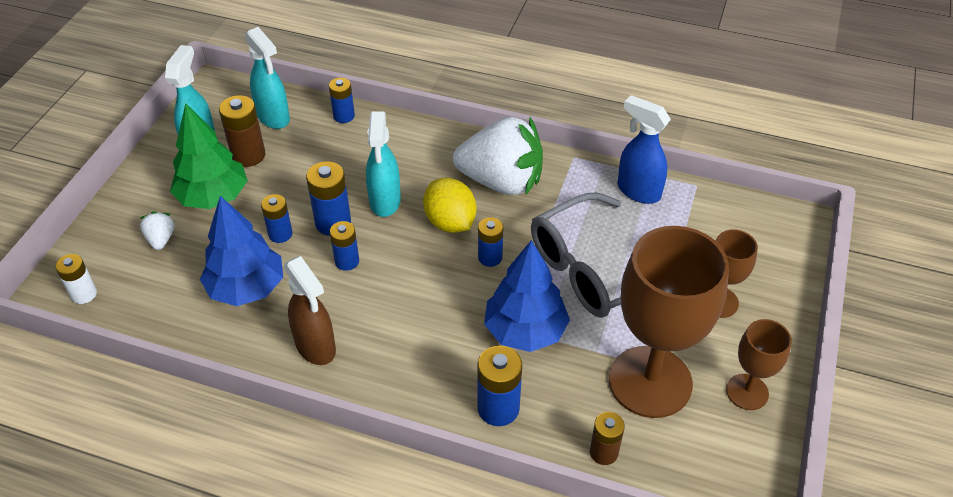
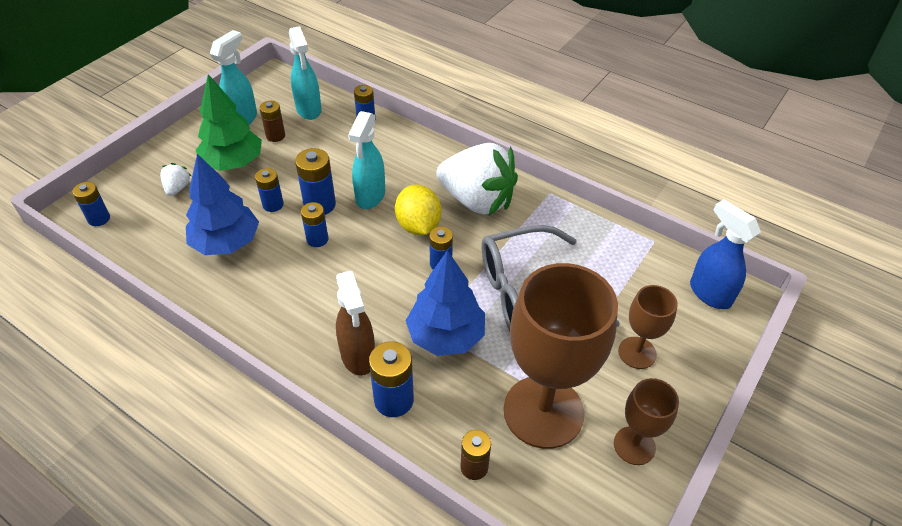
camera: 15 degrees right, 0 degrees up
white battery [55,254,97,304] -> blue battery [72,182,110,226]
brown battery [219,95,265,167] -> brown battery [260,101,285,142], size x0.66
brown spray bottle [284,256,336,365] -> brown spray bottle moved to [336,271,375,376]
blue spray bottle [617,95,671,204] -> blue spray bottle moved to [690,199,761,309]

